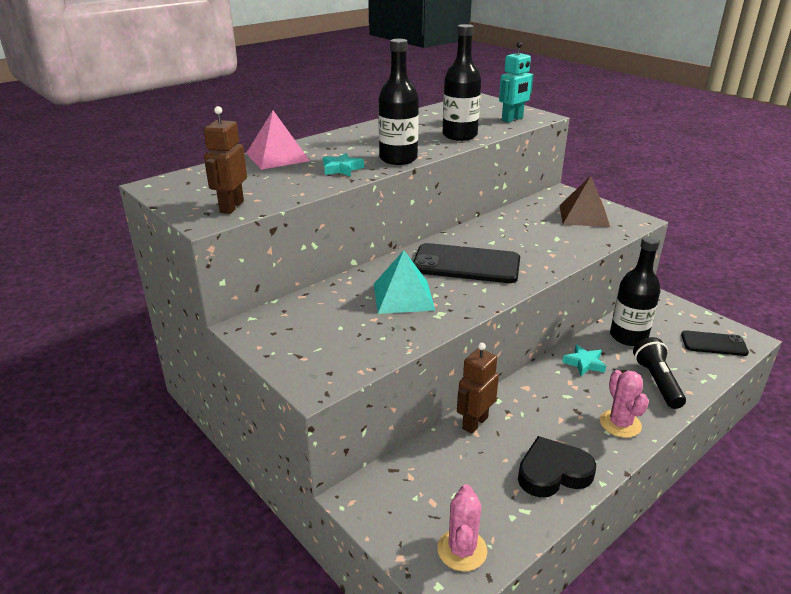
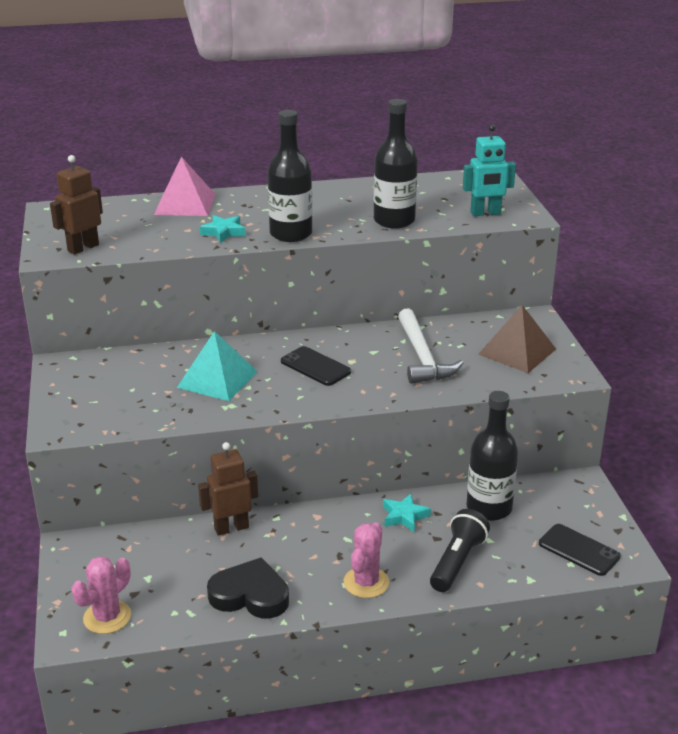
camera: 30 degrees right, 0 degrees up
black phone [413,243,520,283] -> black phone [281,346,351,386], size x0.59
none -> white hammer [398,308,463,384]

